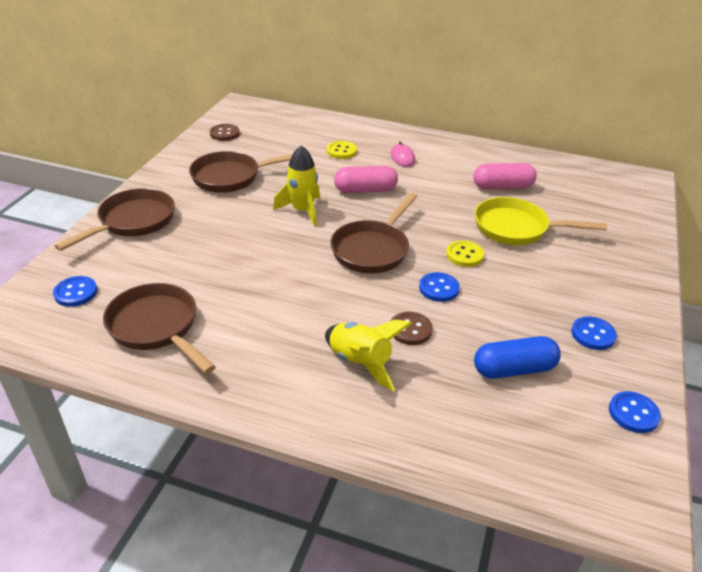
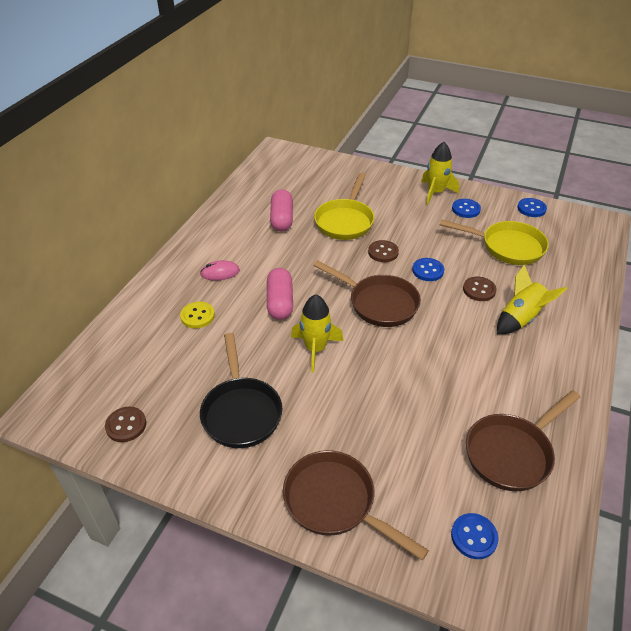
camera: 85 degrees left, 5 degrees up
brown pan [189,151,293,193] -> black pan [200,333,283,448]
yellow button [446,240,484,267] -> brown button [368,240,399,262]
blue capsule [474,336,561,379] -> yellow pan [440,220,549,265]
none -> yellow rocket [421,142,459,205]

